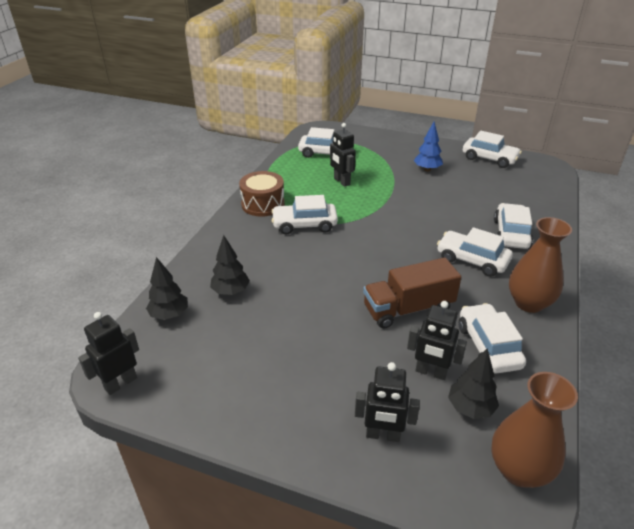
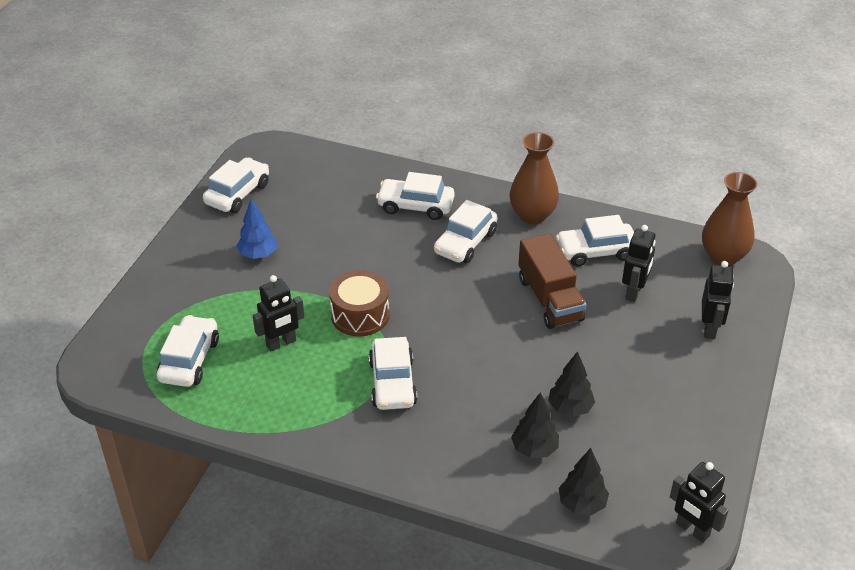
camera: 90 degrees left, 5 degrees up
brown drum [239,171,285,217] -> brown drum moved to [329,270,390,337]
black tree [448,348,499,419] -> black tree moved to [548,351,595,417]

